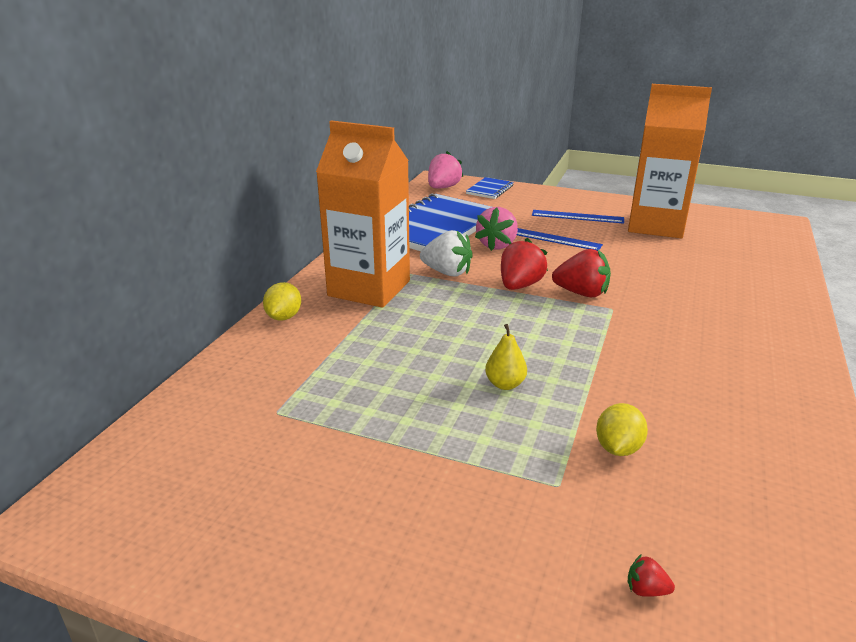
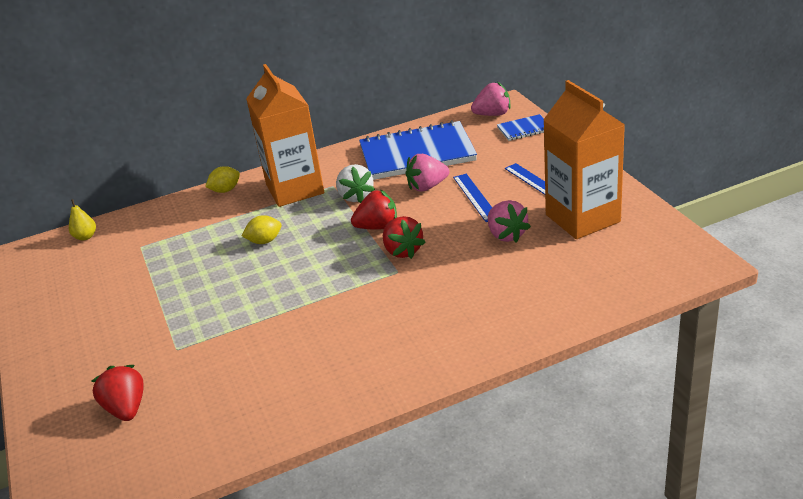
camera: 50 degrees right, 5 degrees up
yellow pear [485,324,527,390] -> yellow pear moved to [69,199,96,240]
yellow lemon [596,403,648,456] -> yellow lemon moved to [242,215,282,244]
red strawberry [628,554,675,597] -> red strawberry [91,365,144,421], size x2.25
none -> pink strawberry [488,200,531,243]

